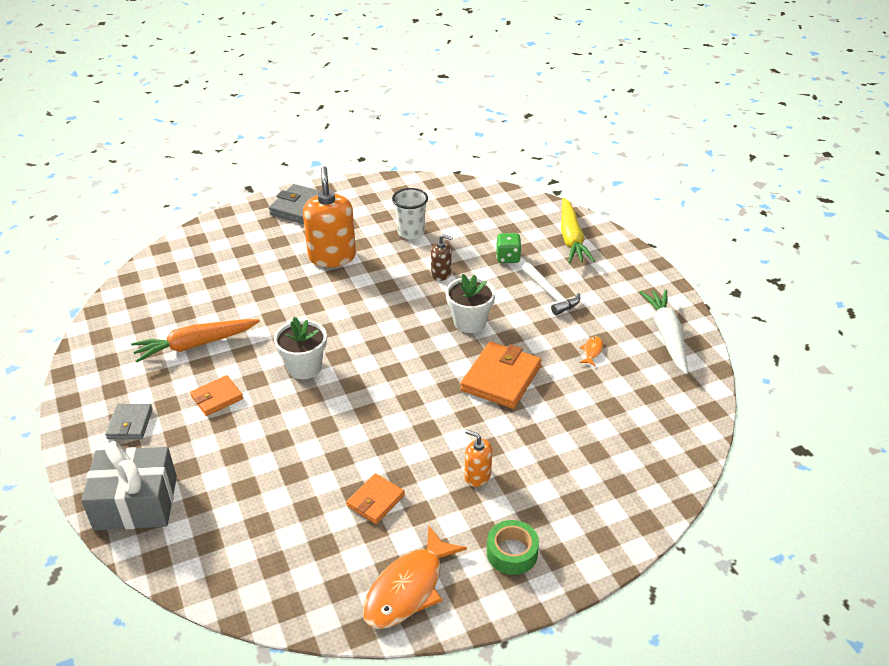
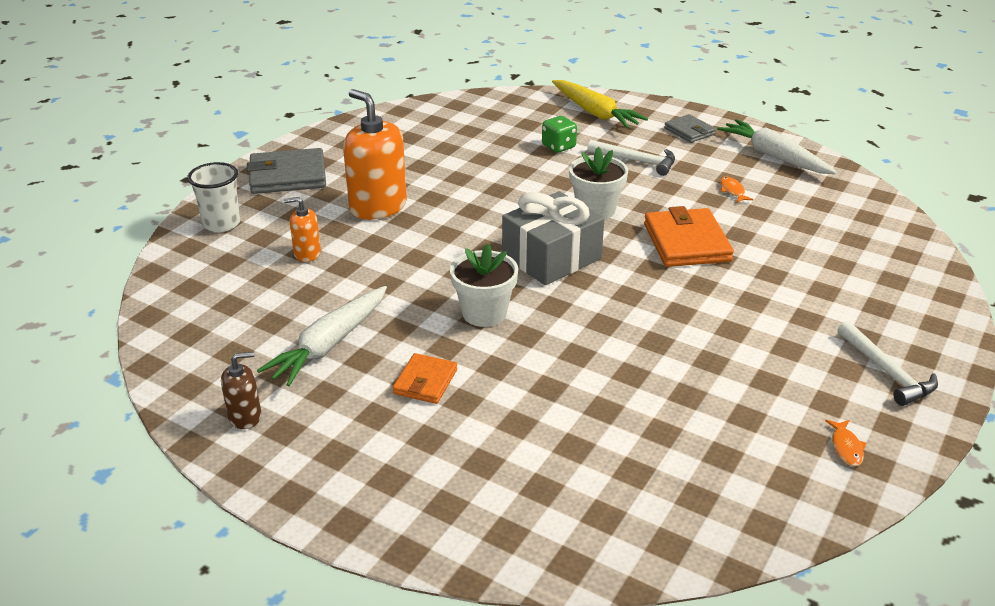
camera: 35 degrees left, 5 degrees down
grey gift [81,441,177,531] -> grey gift moved to [502,191,604,285]
grey wallet [105,404,153,439] -> grey wallet moved to [664,114,716,143]
orange carrot [131,319,260,362] -> white carrot [257,286,387,386]
orange wallet [346,473,405,524] -> none
orange fish [363,526,467,629] -> orange fish [825,420,866,466], size x0.42
white cup [392,188,428,239] -> white cup moved to [188,162,240,232]
brown soap dispenser [431,234,453,281] -> brown soap dispenser moved to [221,352,262,429]
orange soap dispenser [464,430,492,487] -> orange soap dispenser moved to [284,197,321,262]
green tape [487,520,539,575] -> white hammer [837,321,938,406]

